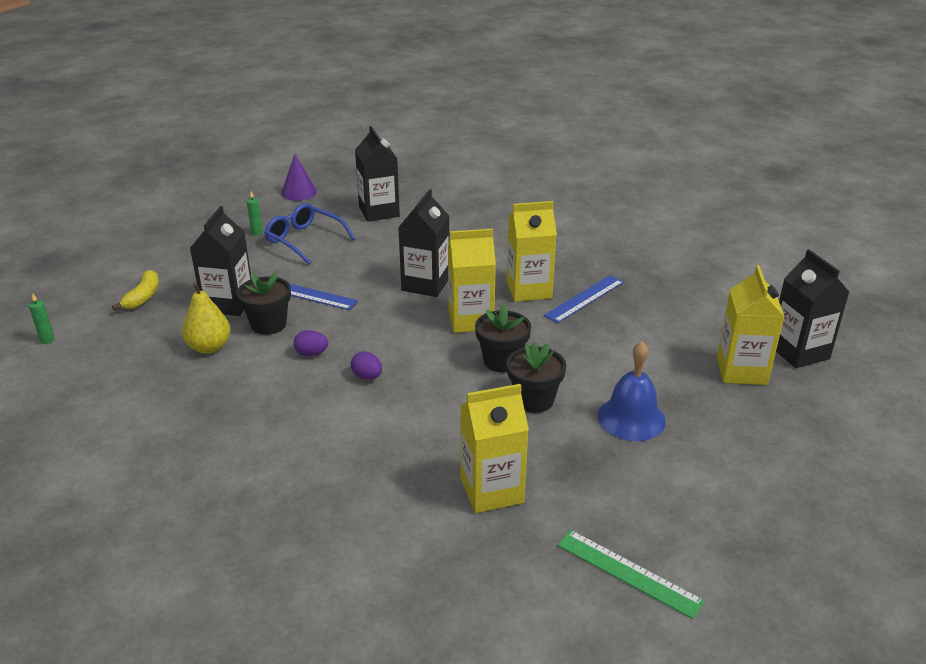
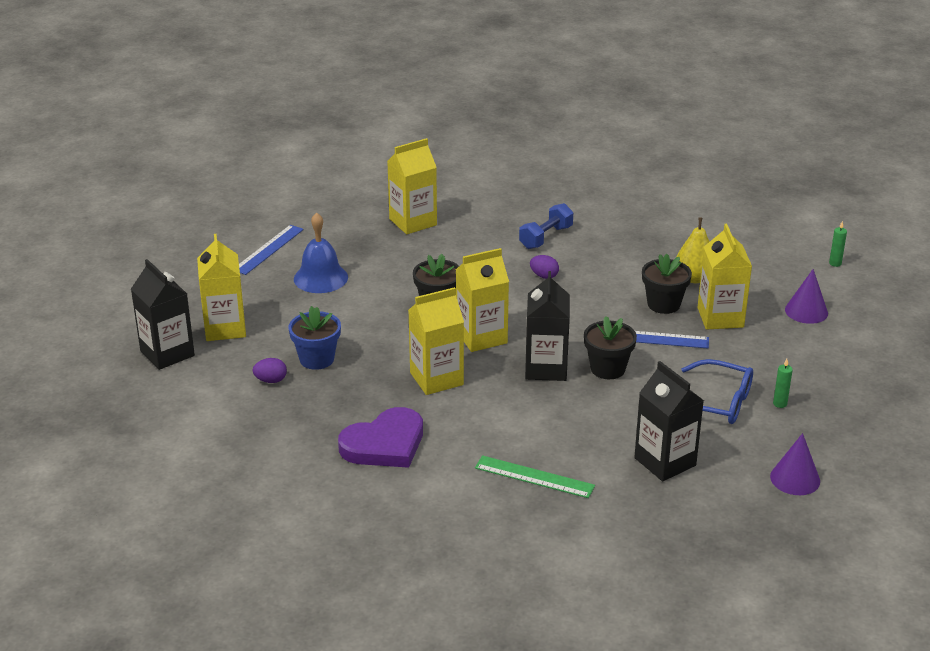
camera: 165 degrees right, 0 degrees up
yellow banana [112,270,159,311] -> purple cone [785,269,828,324]
black carton [190,206,251,316] -> yellow carton [697,224,752,329]
purple egg [293,330,328,356] -> purple egg moved to [253,358,287,383]
black flower pot [507,342,566,413] -> black flower pot moved to [584,316,637,379]
blue ruler [544,275,624,323] -> blue ruler moved to [239,225,304,275]
green ruler [558,530,705,619] -> green ruler moved to [475,455,595,498]
none -> blue flower pot [289,306,341,370]
none -> purple heart [338,407,423,468]
none -> blue dumbbell [519,203,573,249]

